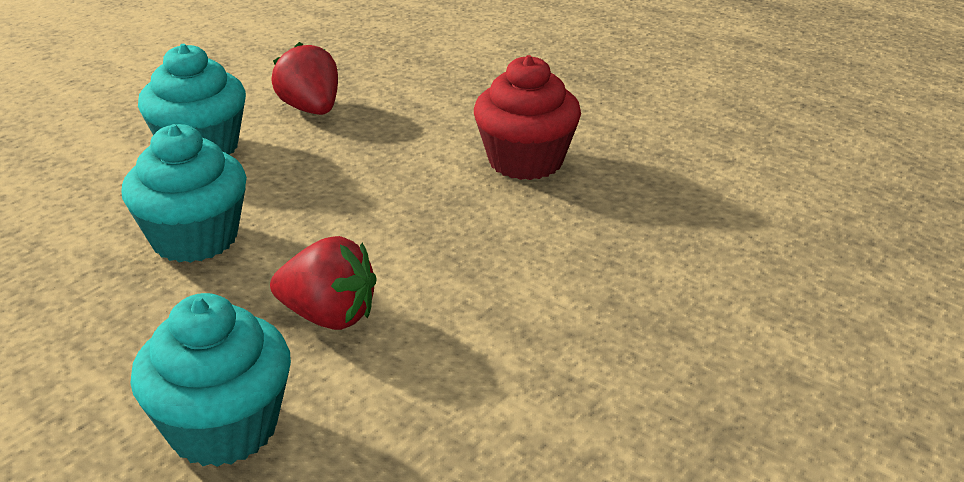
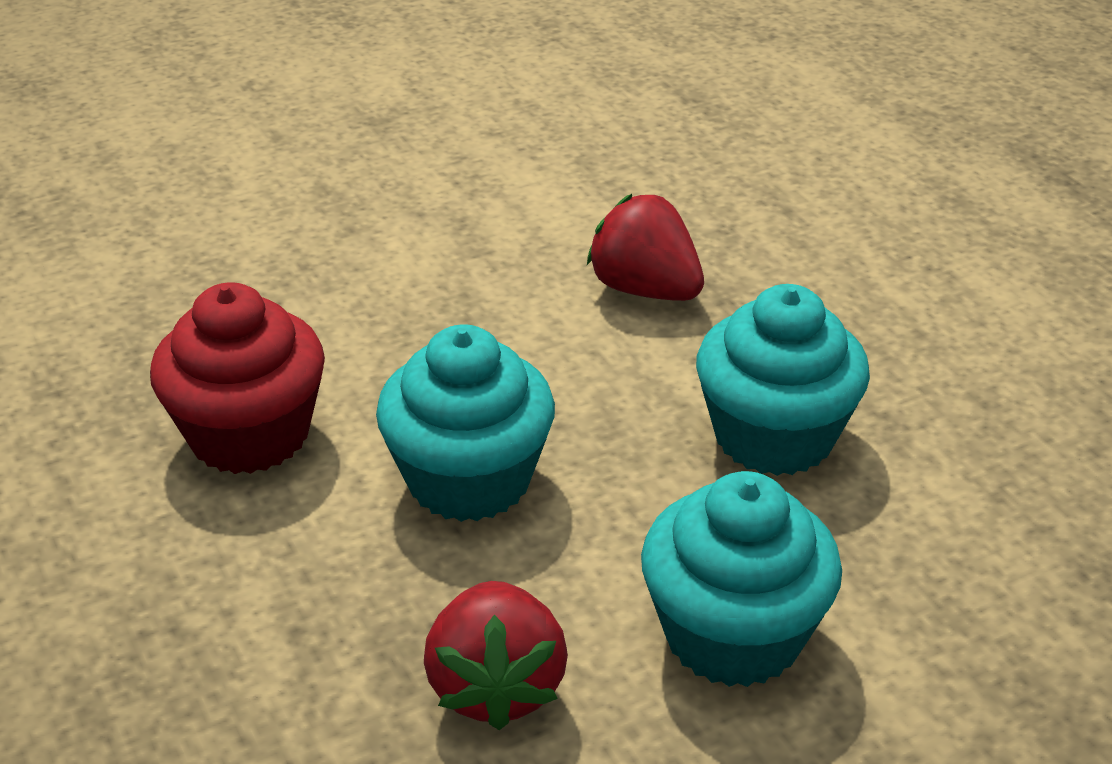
camera: 155 degrees left, 5 degrees up
turquoise cupcake [130,293,291,467] -> turquoise cupcake moved to [376,324,555,522]

